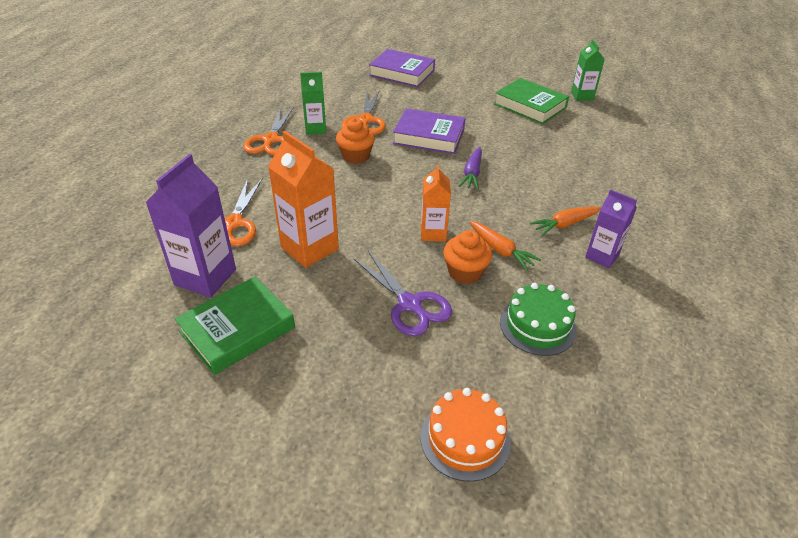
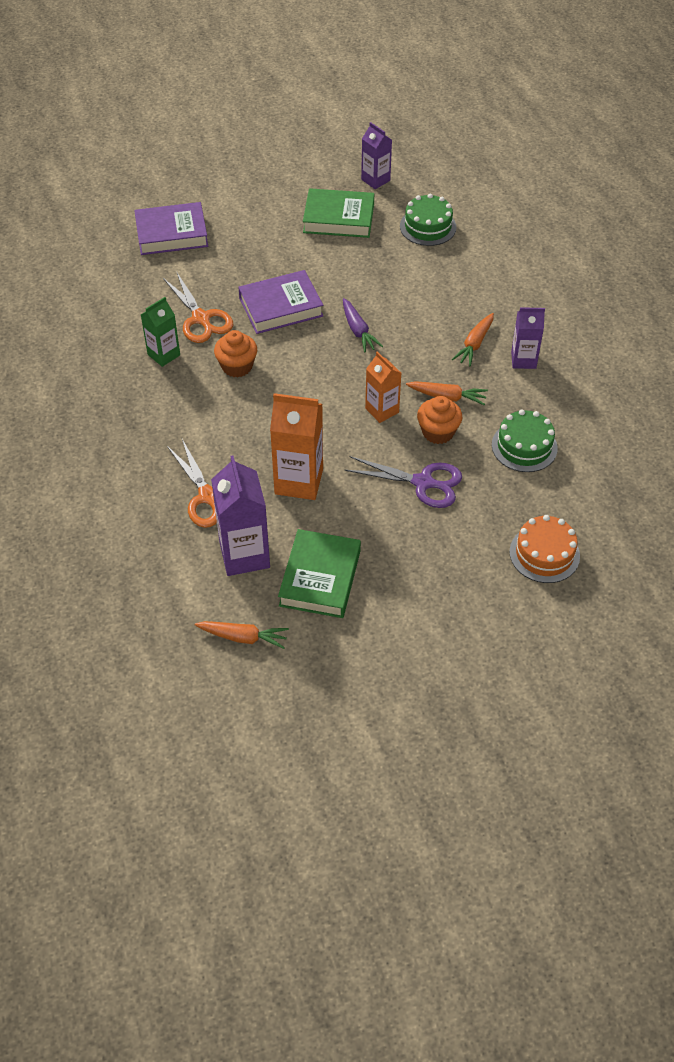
camera: 35 degrees left, 10 degrees up
orange scissors [243,107,294,155] -> none
green carton [571,39,605,101] -> purple carton [361,122,392,189]
none -> orange carrot [195,621,289,649]
none -> green cake [400,194,456,246]

